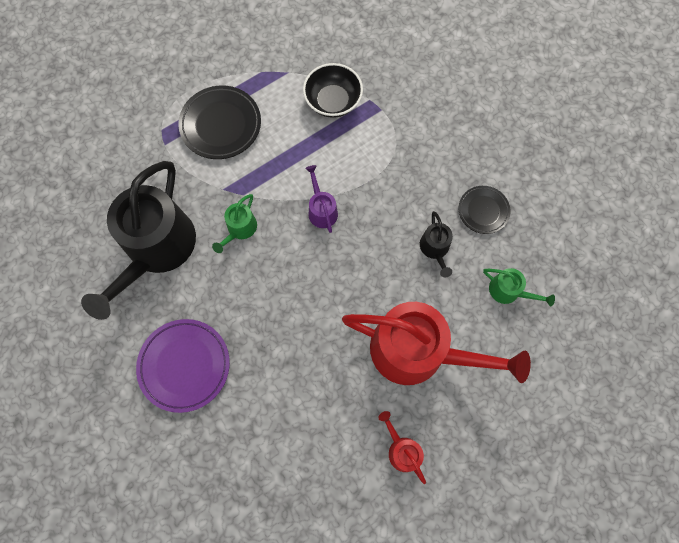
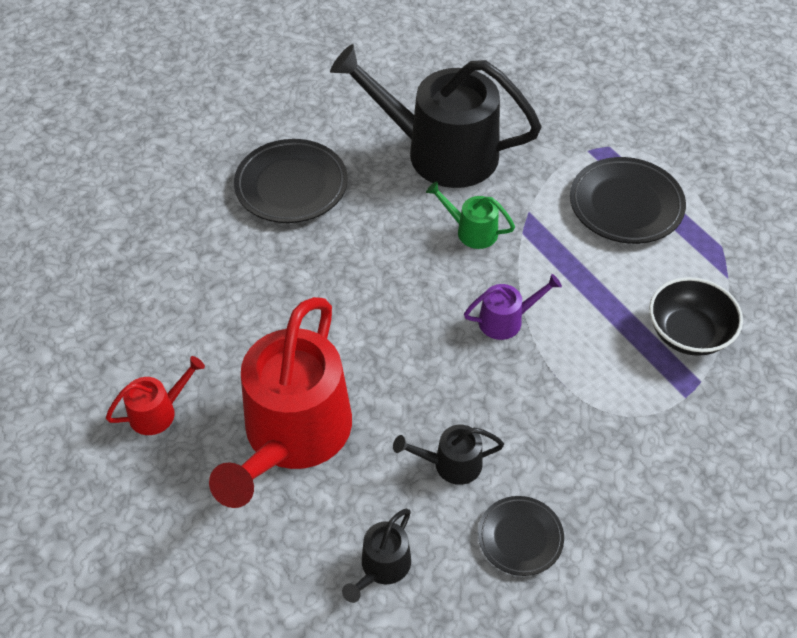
camera: 90 degrees right, 20 degrees down
purple plate [136,319,230,413] -> black plate [234,139,348,223]
green watering can [483,268,555,306] -> black watering can [342,509,411,603]

